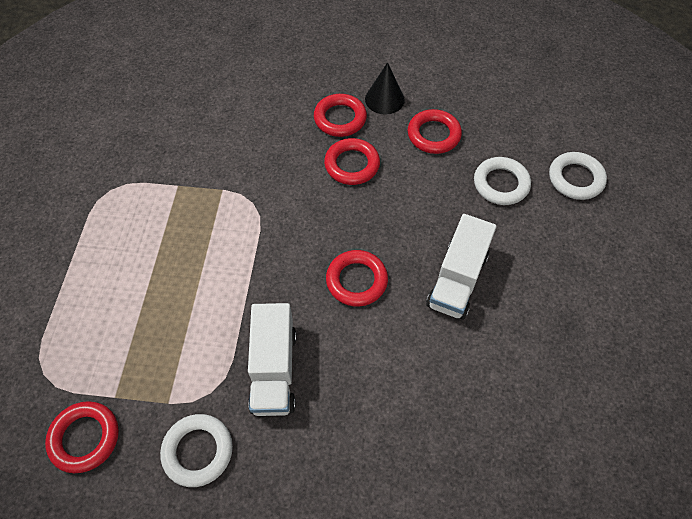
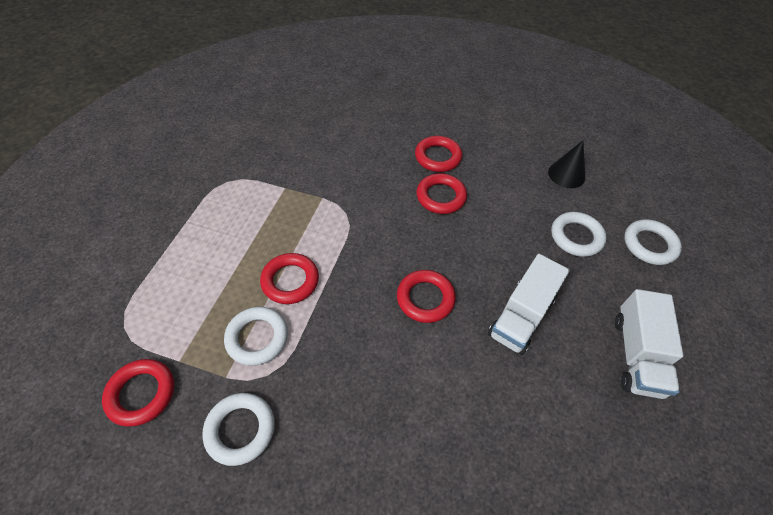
camera: 10 degrees right, 5 degrees down
white truck [248,303,297,416] -> white truck moved to [615,289,683,399]
black cone [365,62,405,115] -> black cone moved to [548,140,585,188]
red ring [408,109,462,154] -> red ring moved to [260,253,319,304]
none -> white ring [224,307,288,366]

